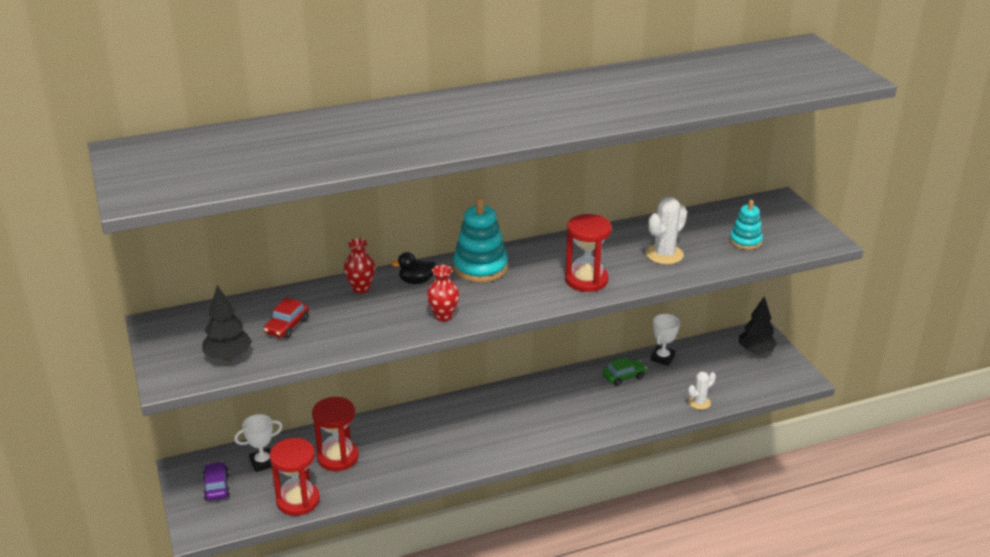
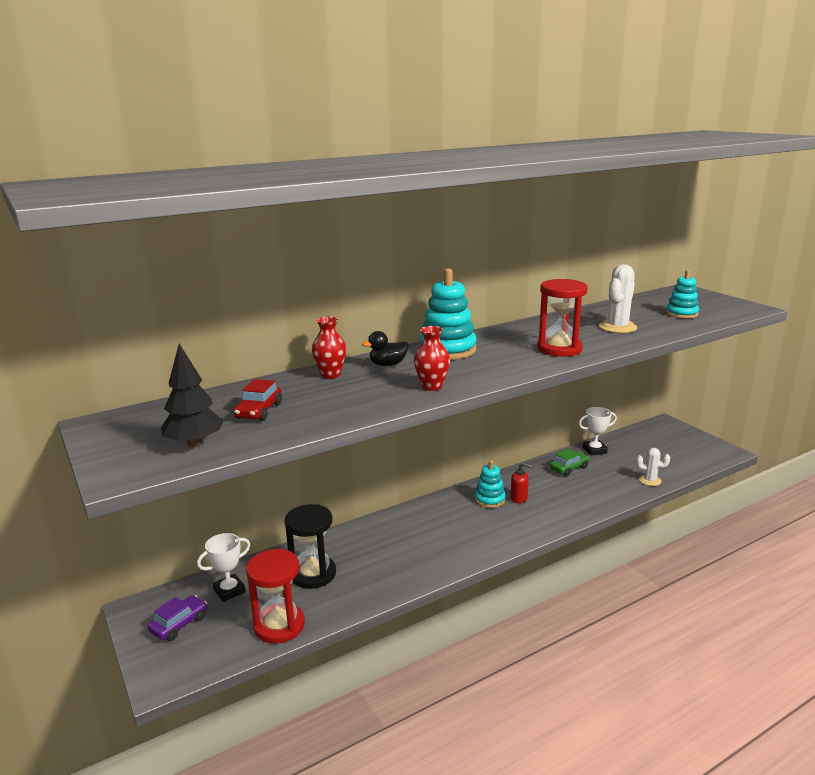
camera: 10 degrees left, 10 degrees down
purple car [203,462,230,501] -> purple car turned 60 degrees clockwise [148,595,207,641]
red hourglass [312,397,359,471] -> black hourglass [284,504,336,589]
white trophy [651,314,680,366] -> white trophy turned 60 degrees clockwise [579,407,617,456]
white cactus [688,371,716,410] -> white cactus turned 60 degrees clockwise [636,448,670,486]
black tree [739,296,777,354] -> none
none -> turquoise stacking toy [475,460,506,508]
none -> red soap dispenser [511,462,532,504]

